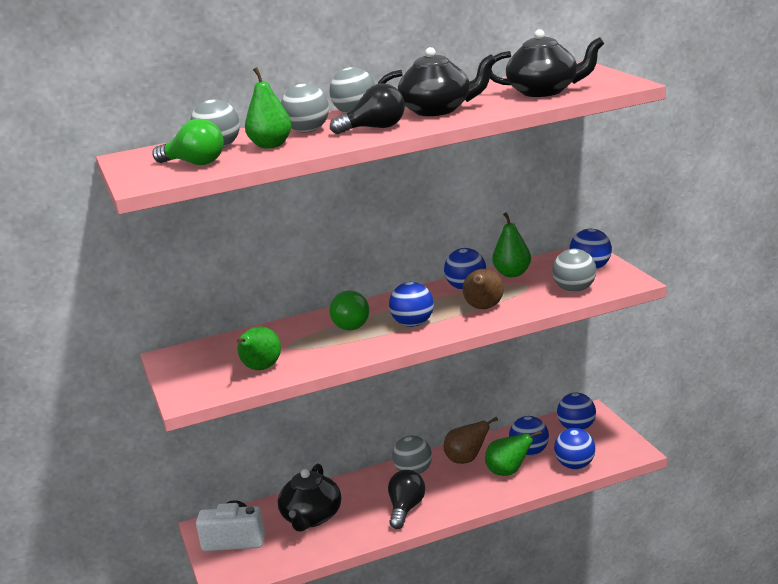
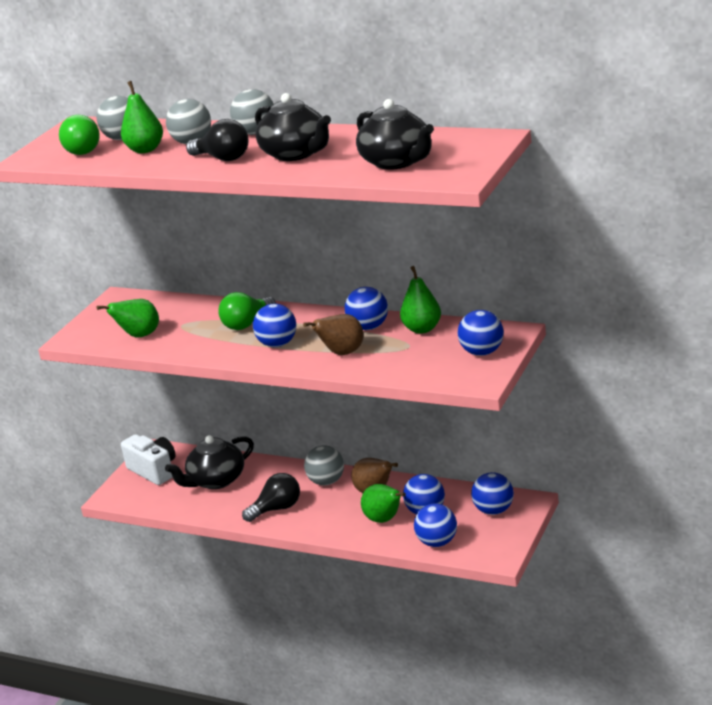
camera: 45 degrees right, 5 degrees up
grey ball [552,249,596,292] -> none

